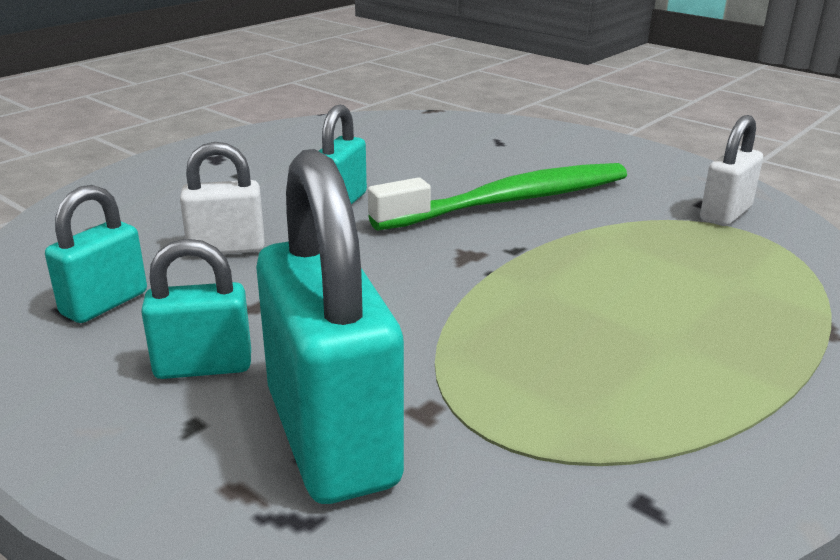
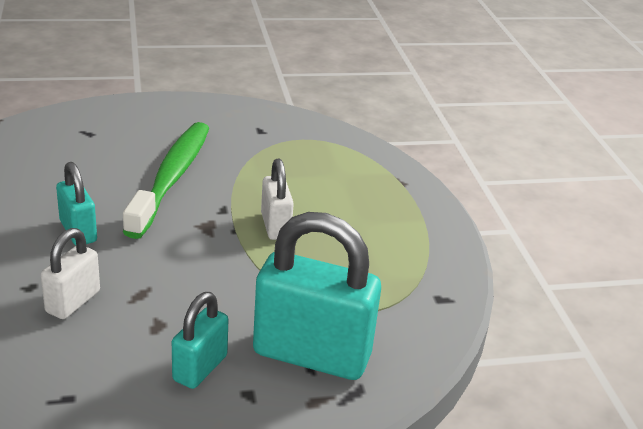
camera: 55 degrees left, 5 degrees up
turquoise padlock [45,185,147,323] -> none
white padlock [700,115,763,226] -> white padlock moved to [261,159,294,240]

